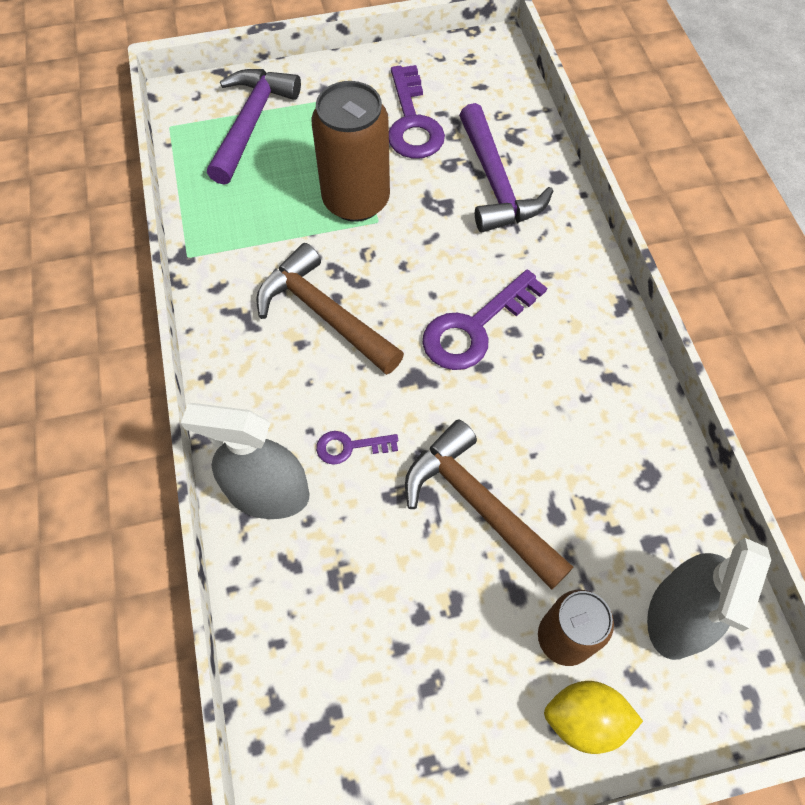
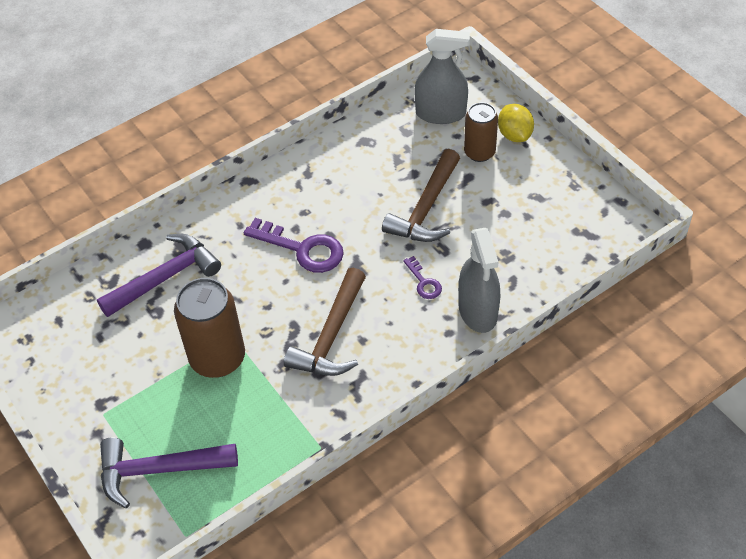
camera: 110 degrees left, 10 degrees down
purple key [389,65,445,159] -> none

